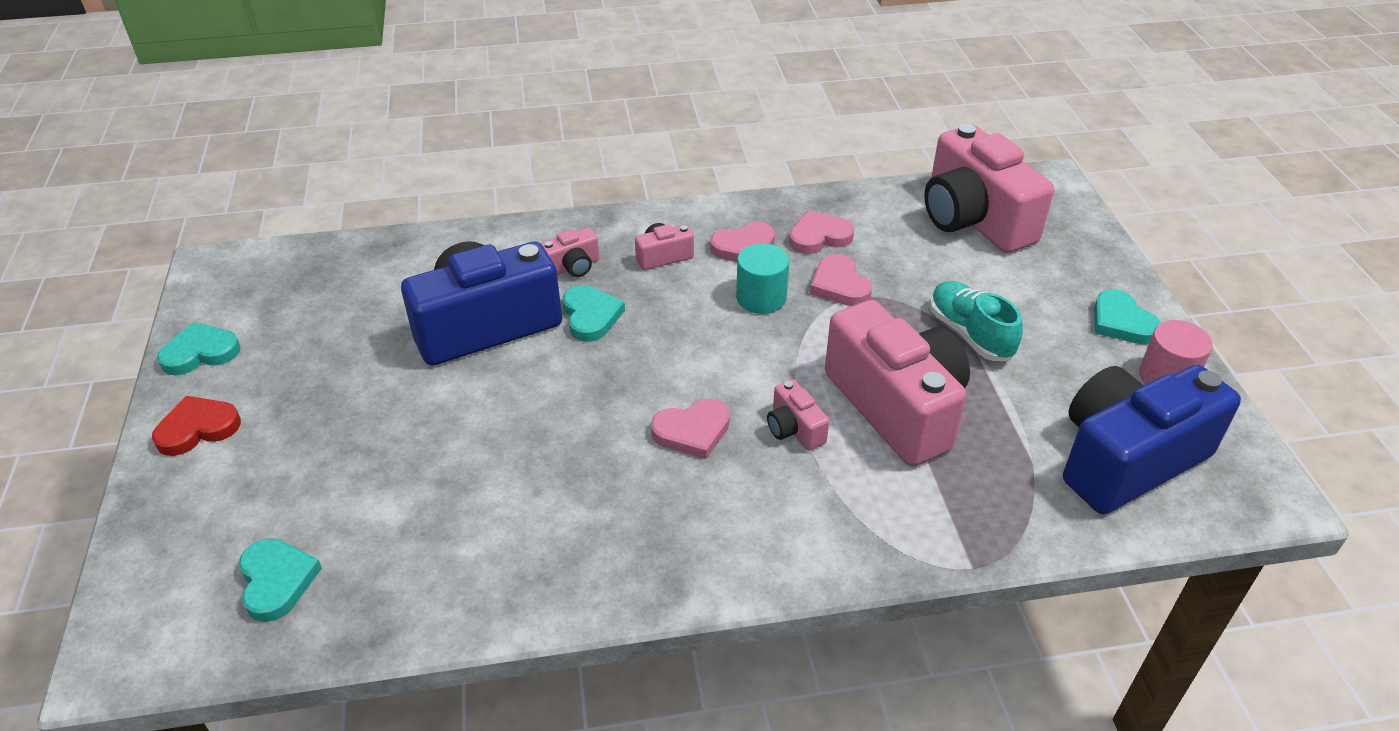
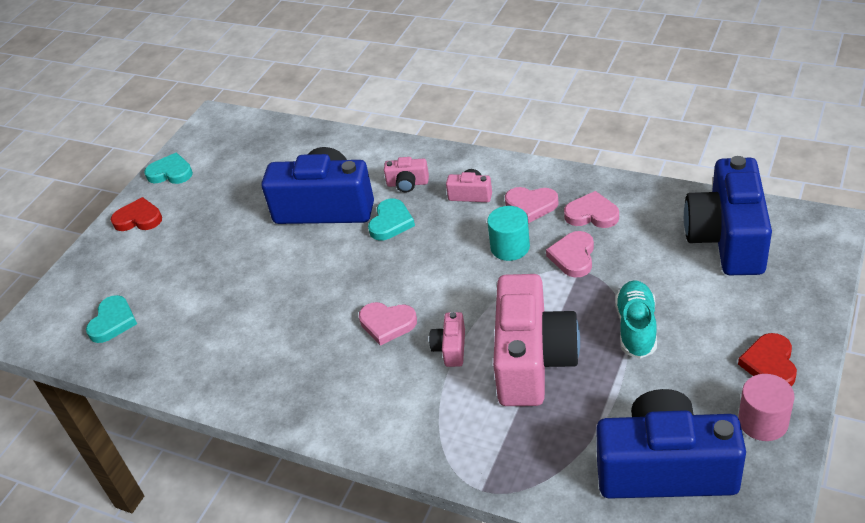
camera: 40 degrees right, 0 degrees up
pink camera [924,124,1054,253] -> blue camera [684,156,772,275]
turquoise heart [1094,289,1161,344] -> red heart [738,333,797,387]

